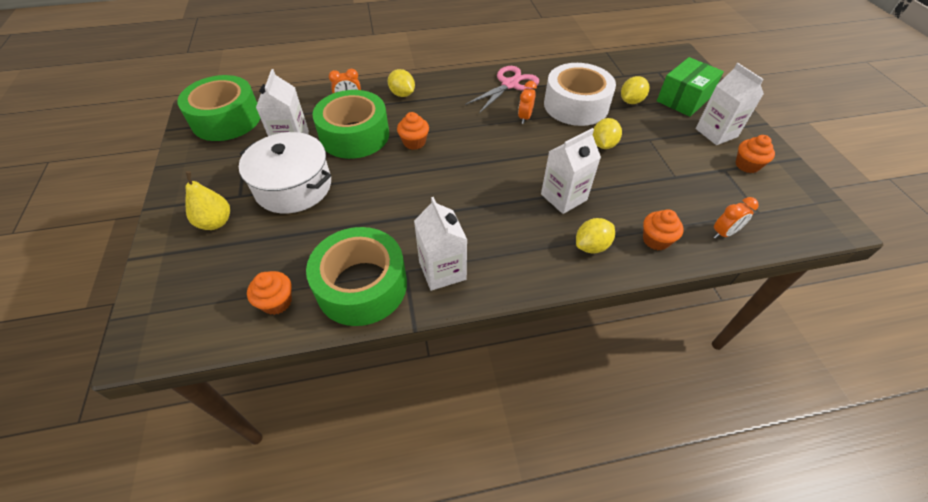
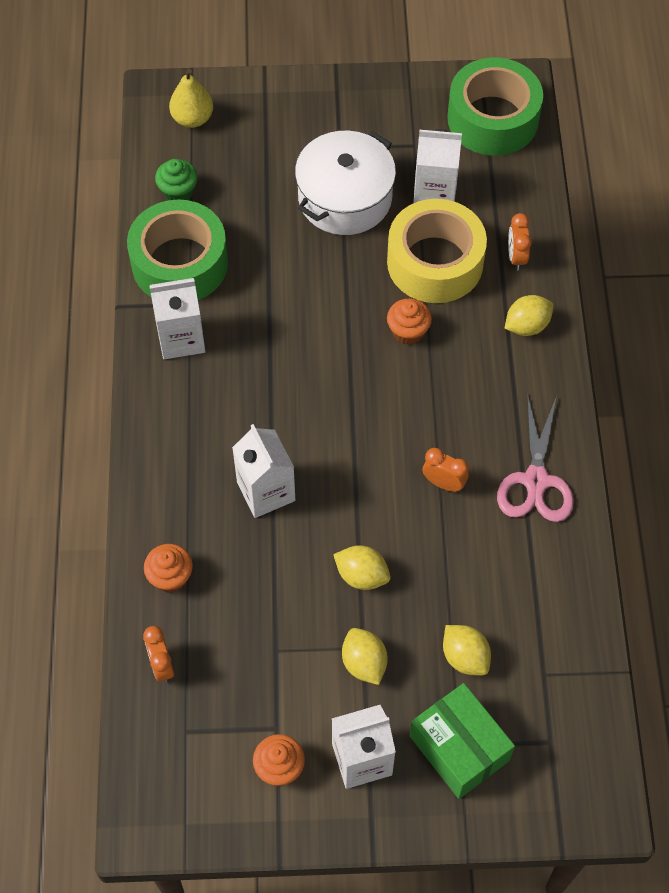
camera: 100 degrees right, 10 degrees up
yellow pear [185,171,230,230] -> yellow pear moved to [169,69,213,128]
orange cupcake [247,271,292,315] -> green cupcake [155,159,198,200]
green tape [313,90,389,159] -> yellow tape [387,199,487,303]
pink scissors [465,66,539,113] -> pink scissors turned 45 degrees clockwise [497,393,574,522]
white tape [544,63,616,126] -> none
yellow lemon [576,218,615,253] -> yellow lemon moved to [342,628,388,685]

